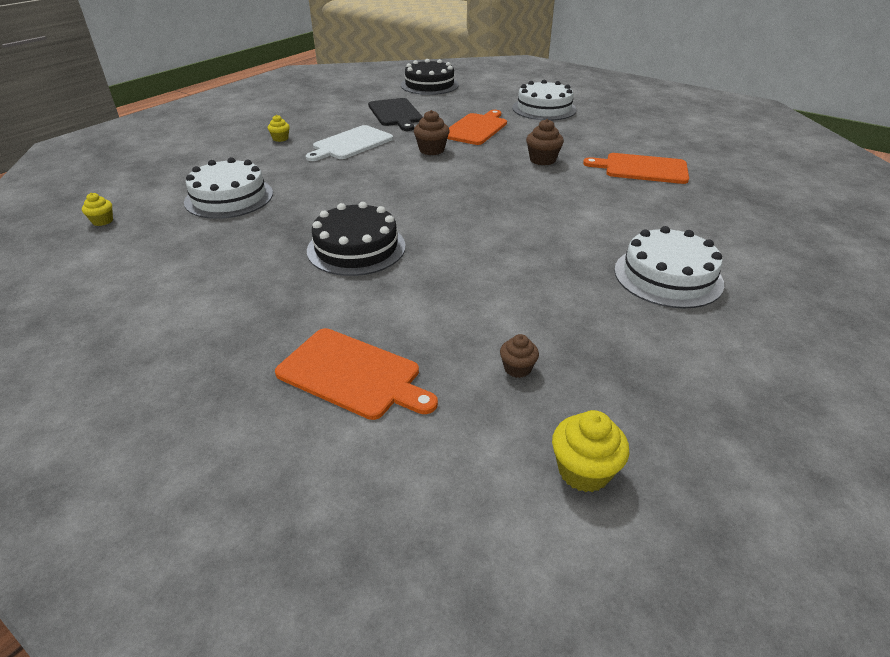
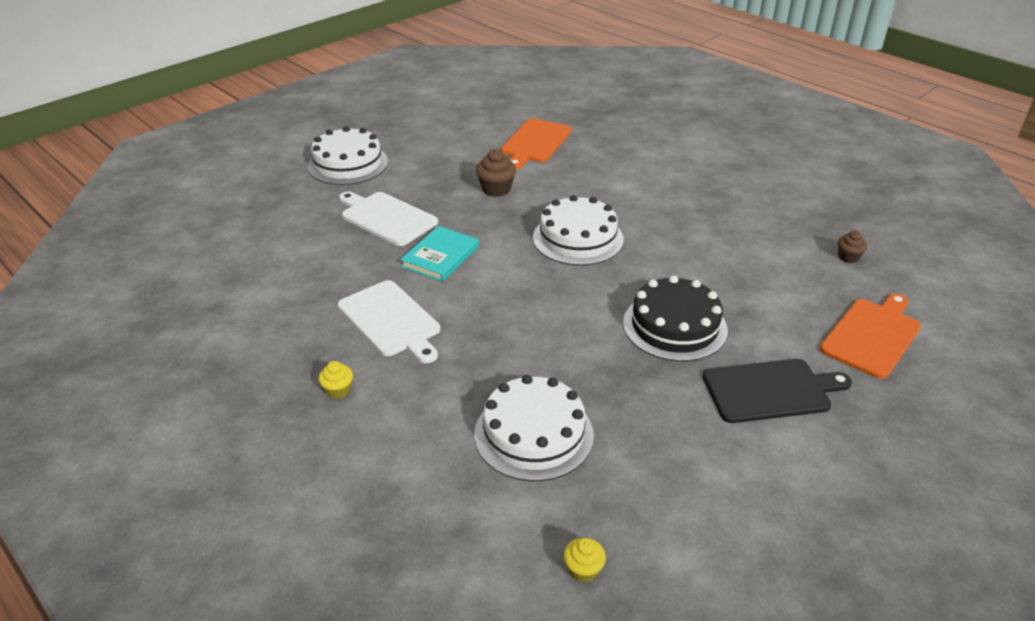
camera: 80 degrees left, 0 degrees up
black cutting board [368,98,423,131] -> black cutting board moved to [703,359,852,423]
black cake [401,59,459,95] -> none
brown cupcake [414,110,450,155] -> turquoise book [400,226,479,282]
orange cutting board [447,110,507,145] -> white cutting board [339,192,438,246]
yellow cupcake [552,410,629,492] -> none
white cake [614,226,724,308] -> white cake moved to [533,195,624,266]

